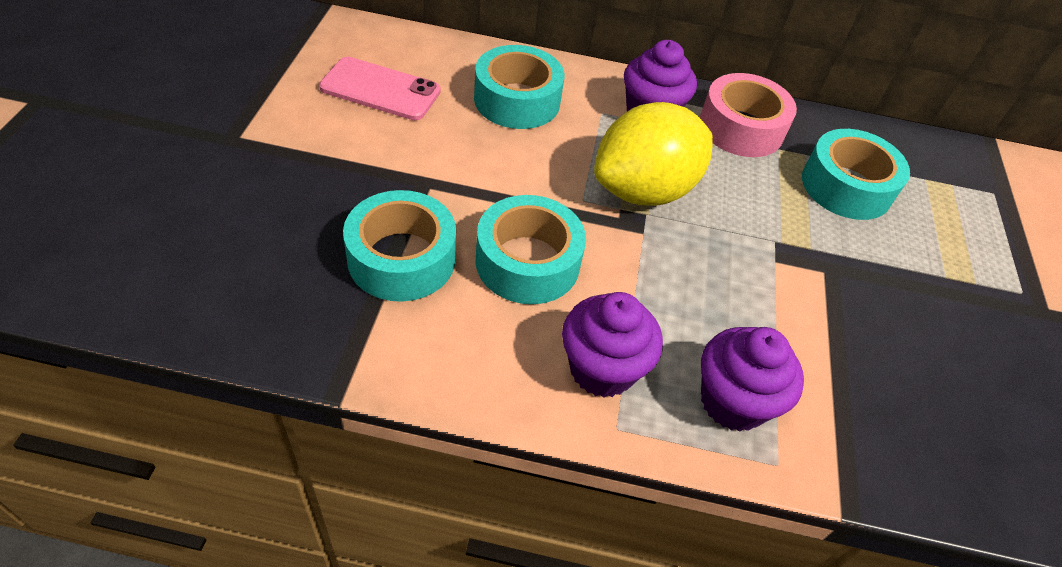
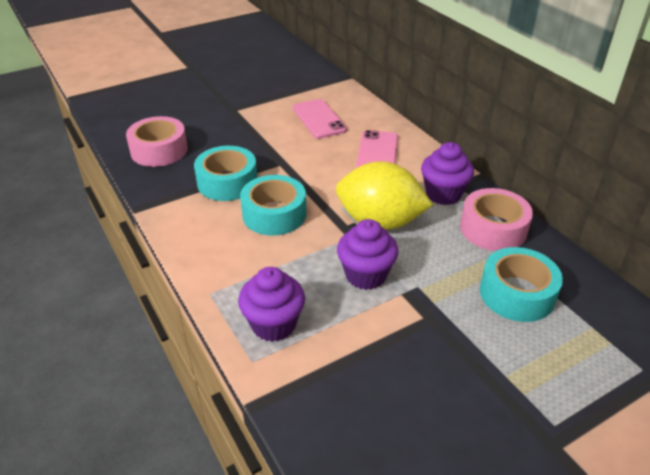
camera: 55 degrees right, 10 degrees down
turquoise tape [474,45,564,129] -> pink phone [356,130,398,168]
purple cupcake [562,292,663,397] -> purple cupcake moved to [337,219,398,290]
none -> pink tape [126,116,188,167]

